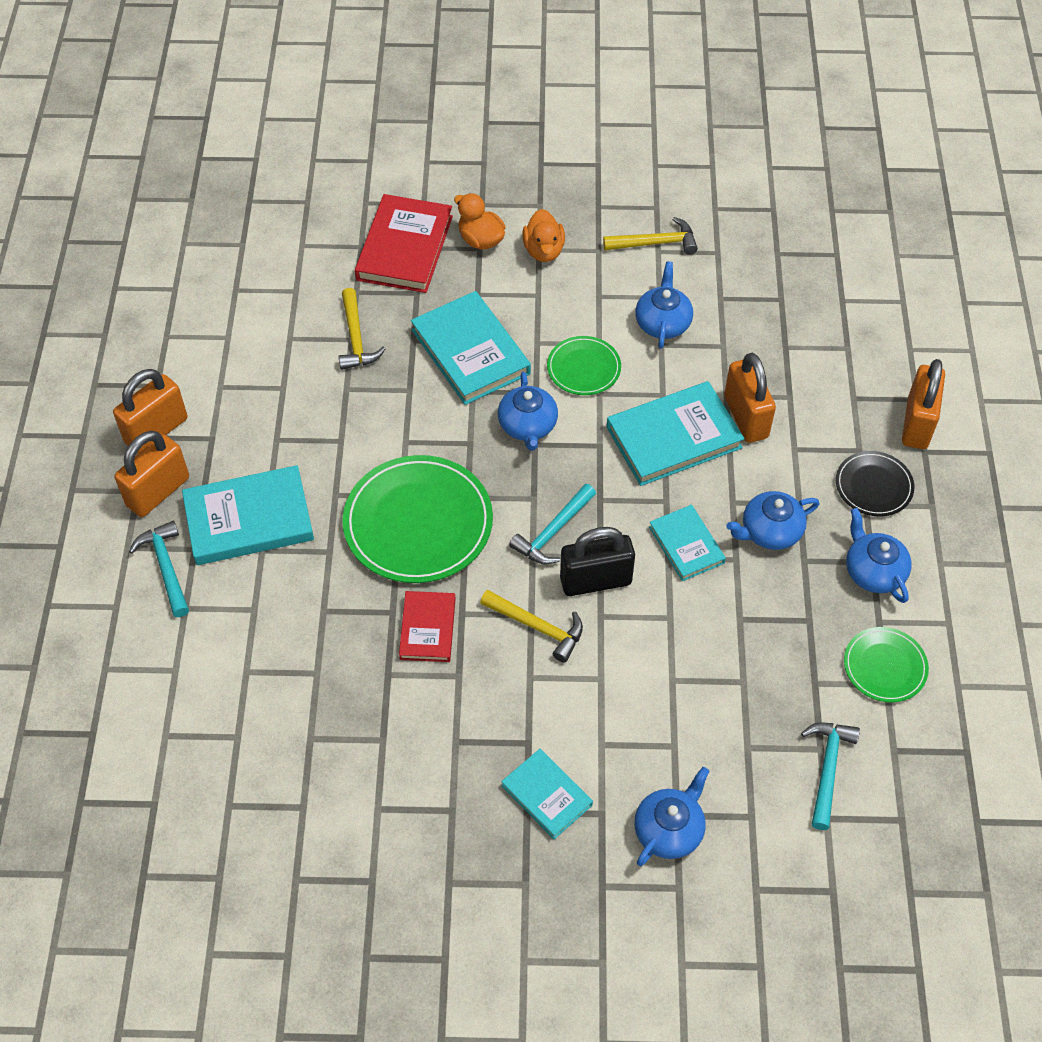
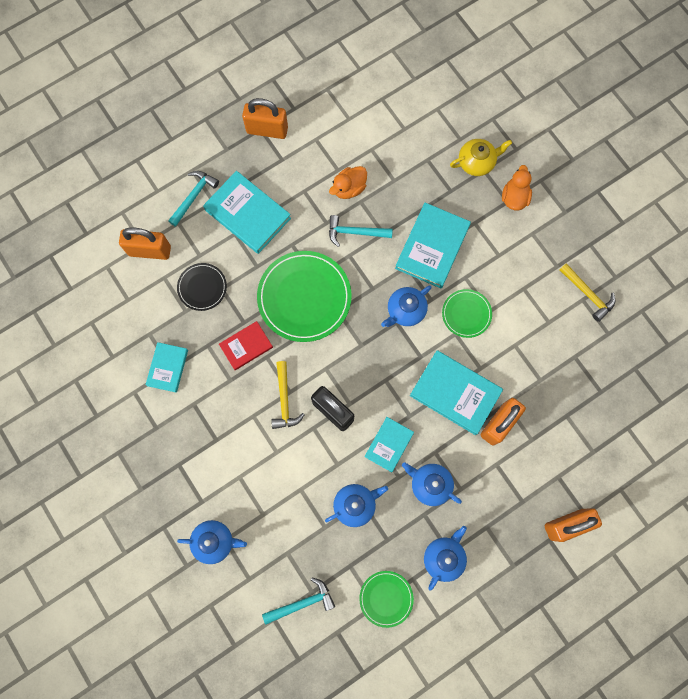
camera: 55 degrees right, 20 degrees up
orange padlock [115,431,189,517] -> orange padlock moved to [119,228,171,260]
yellow hammer [338,288,386,370] -> none
red book [355,194,453,293] -> yellow teapot [450,139,512,176]
turquoise book [501,749,593,839] -> turquoise book moved to [146,342,188,393]
turquoise hammer [509,484,596,564] -> turquoise hammer moved to [329,215,393,247]
orange duck [522,209,565,262] -> orange duck moved to [329,166,367,199]
blue teapot [635,261,693,349] -> blue teapot moved to [325,484,388,527]
black plate [836,451,914,516] -> black plate moved to [177,263,227,311]

